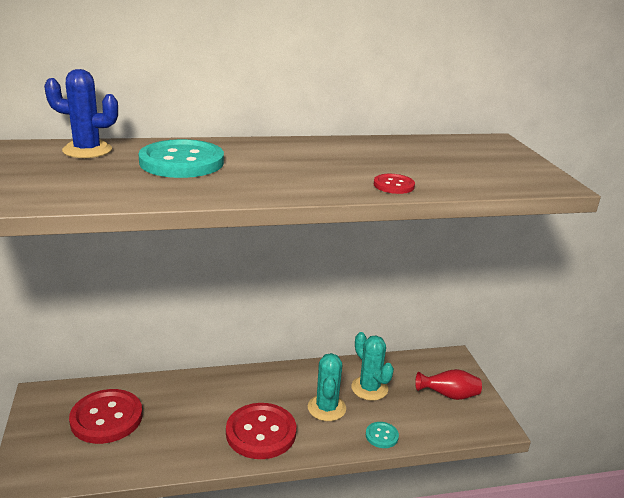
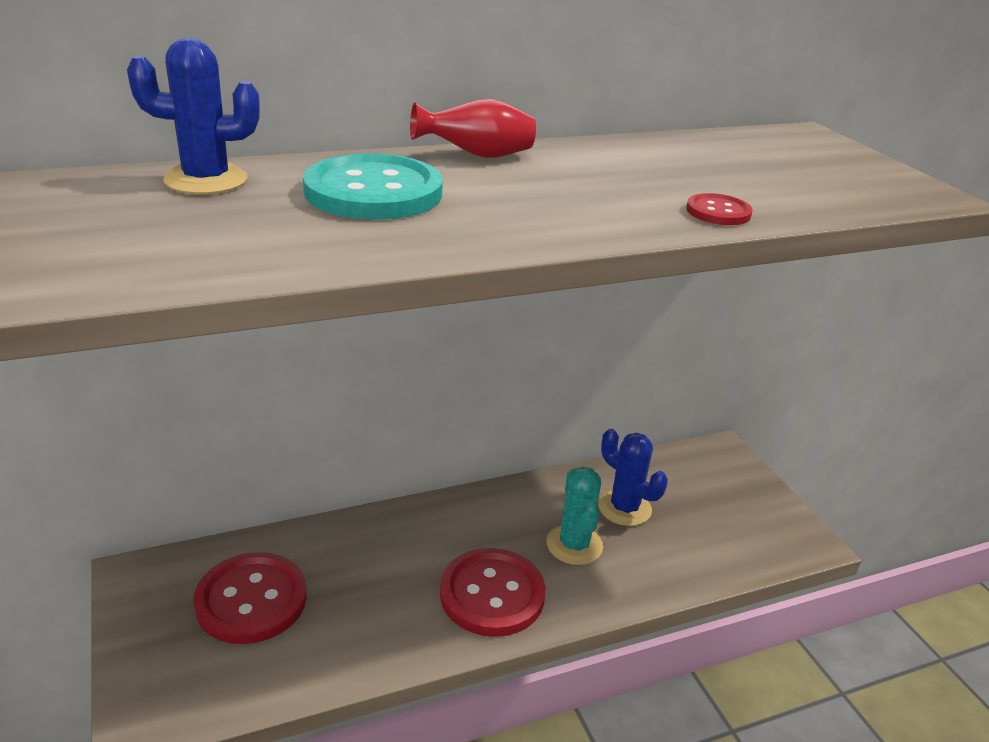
camera: 10 degrees left, 5 degrees up
turquoise cactus [351,332,394,401] -> blue cactus [598,429,668,526]
turquoise button [366,422,399,448] -> none
red vase [415,369,482,400] -> red vase moved to [410,99,536,158]

